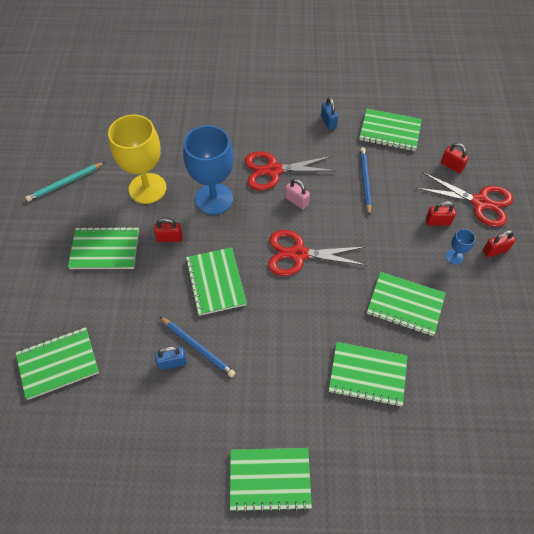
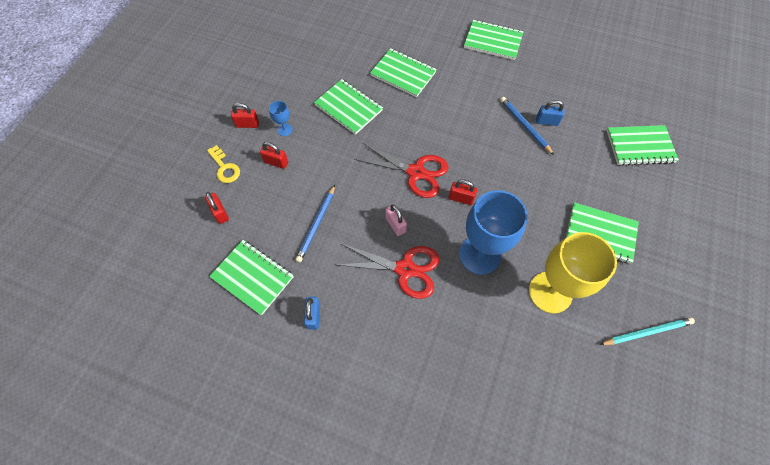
camera: 160 degrees left, 5 degrees up
red padlock [154,218,182,242] -> red padlock moved to [449,179,477,205]
green notebook [185,247,247,316] -> none
red scissors [416,172,513,227] -> yellow key [207,145,240,183]

